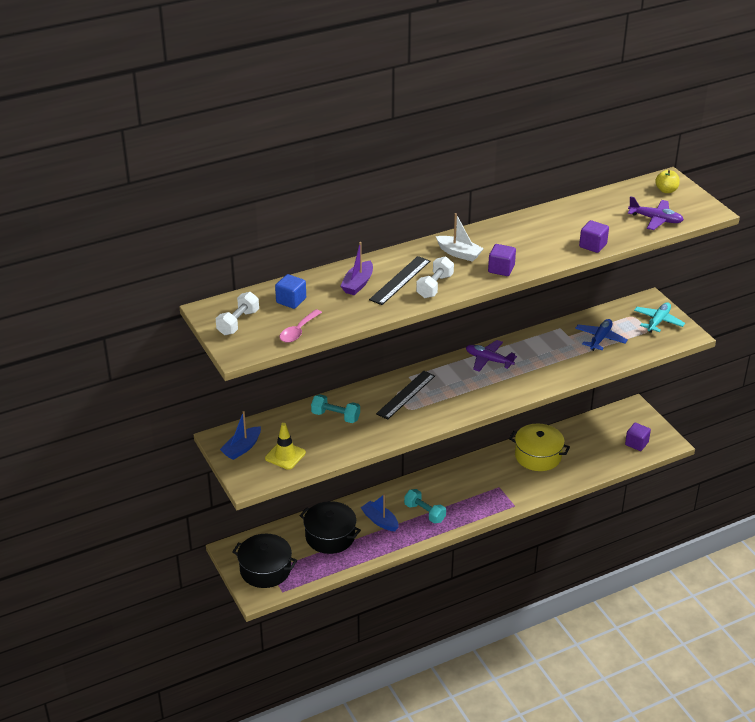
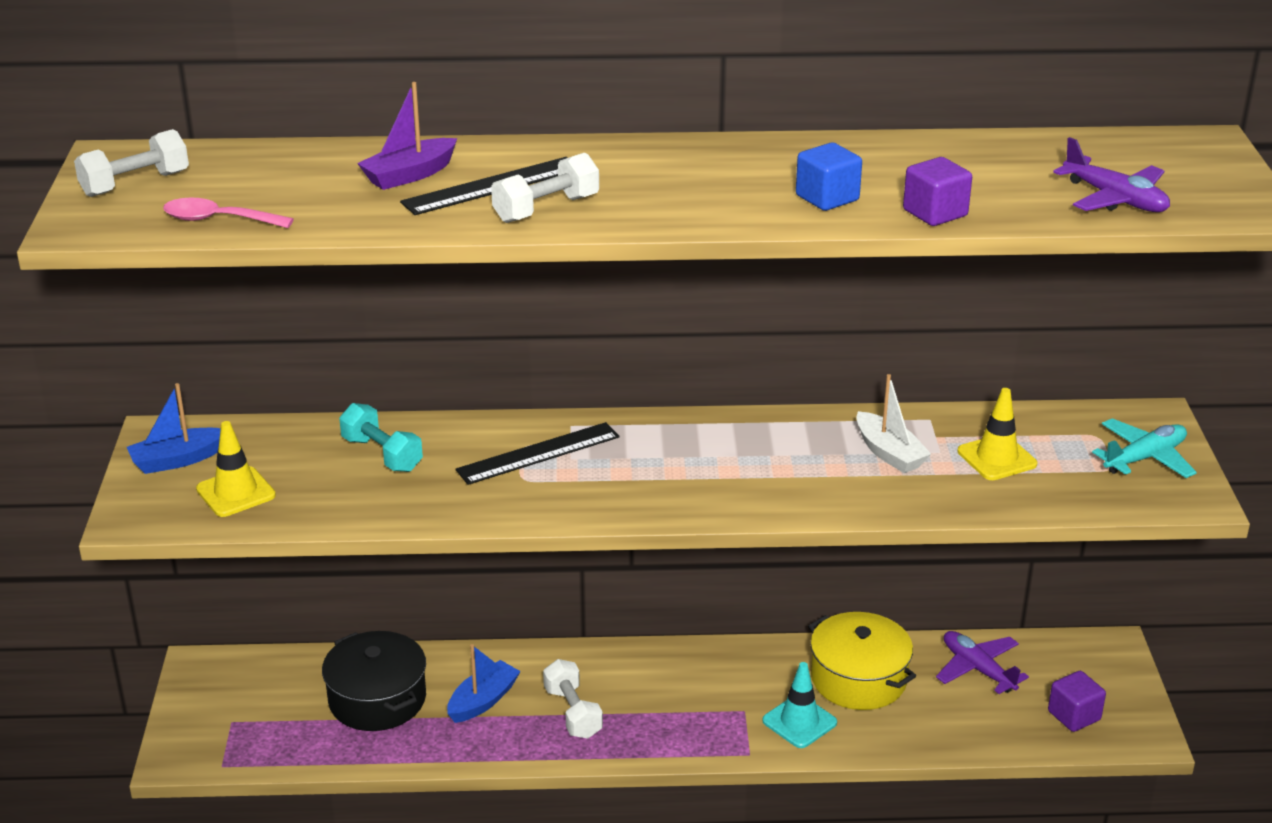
camera: 25 degrees right, 5 degrees down
black pot [232,534,297,588] -> none
blue cube [275,274,306,309] -> blue cube moved to [796,143,862,211]
pink spoon [280,309,322,343] -> pink spoon turned 45 degrees clockwise [163,198,294,228]
blue boat [361,494,399,531] -> blue boat turned 60 degrees clockwise [447,644,521,723]
turquoise dumbbell [404,489,446,523] -> white dumbbell [543,659,603,739]
white boat [436,213,484,262] -> white boat moved to [856,374,931,473]
purple plane [466,340,517,372] -> purple plane moved to [936,631,1029,694]
purple cube [488,244,516,276] -> none
blue plane [575,319,628,351] -> yellow traffic cone [957,388,1037,480]
yellow apple [655,170,680,193] -> none
none -> turquoise traffic cone [762,662,837,748]

